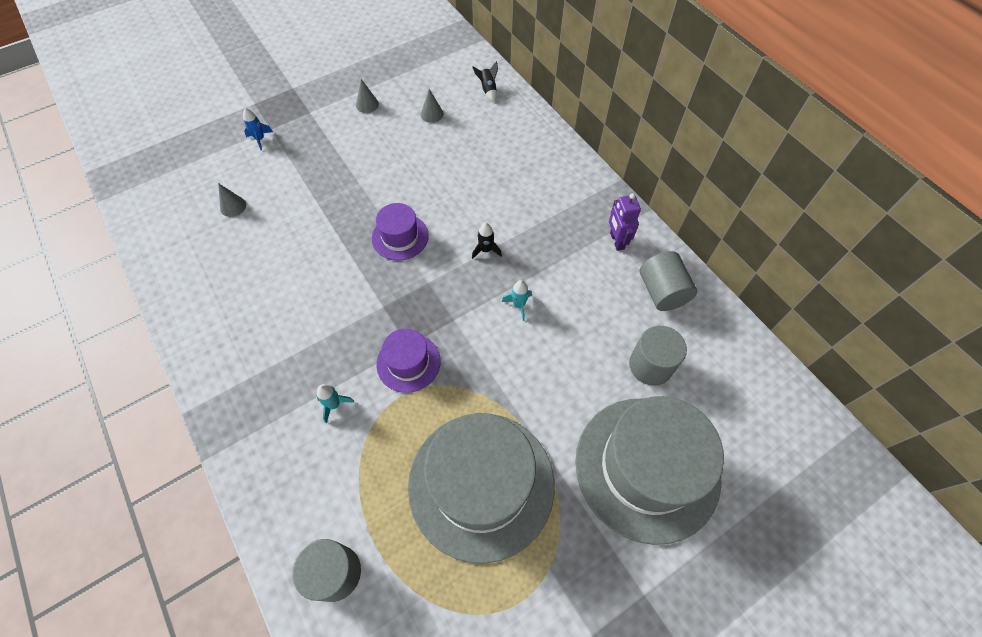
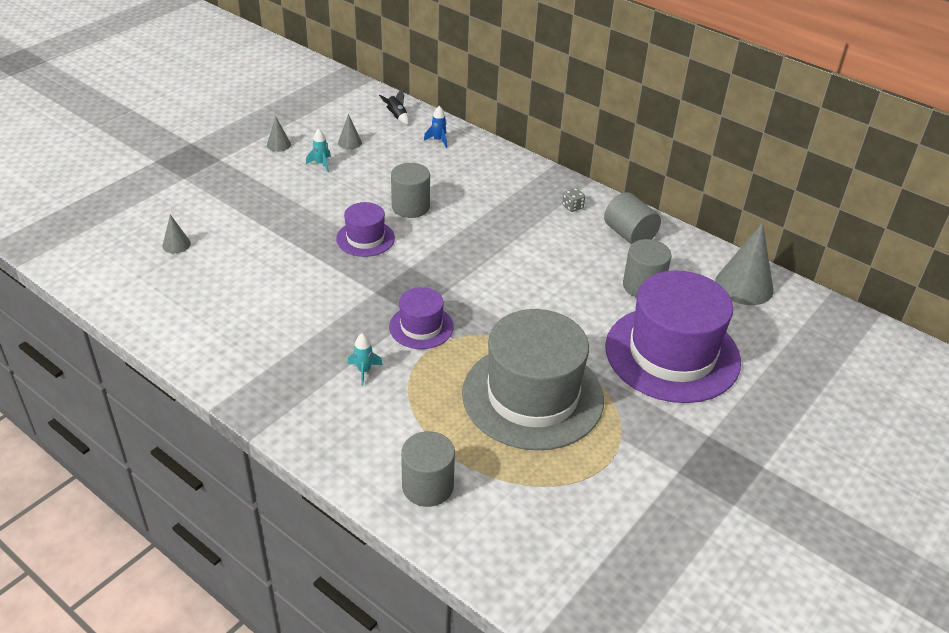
camera: 20 degrees left, 20 degrees down
blue rocket [243,108,273,150] -> blue rocket moved to [424,106,447,148]
black rocket [472,223,502,259] -> none
turquoise rocket [502,280,532,321] -> turquoise rocket moved to [306,129,331,172]
grey hat [575,396,724,545] -> purple hat [605,270,741,403]
purple robot [609,193,641,251] -> grey dice [562,188,585,212]
none -> grey cylinder [391,163,430,218]
none -> grey cone [715,223,774,305]

